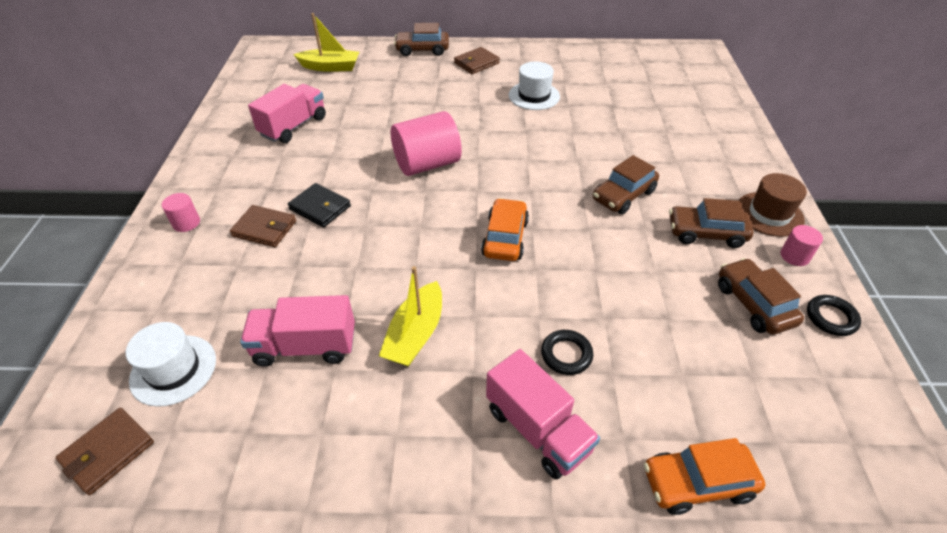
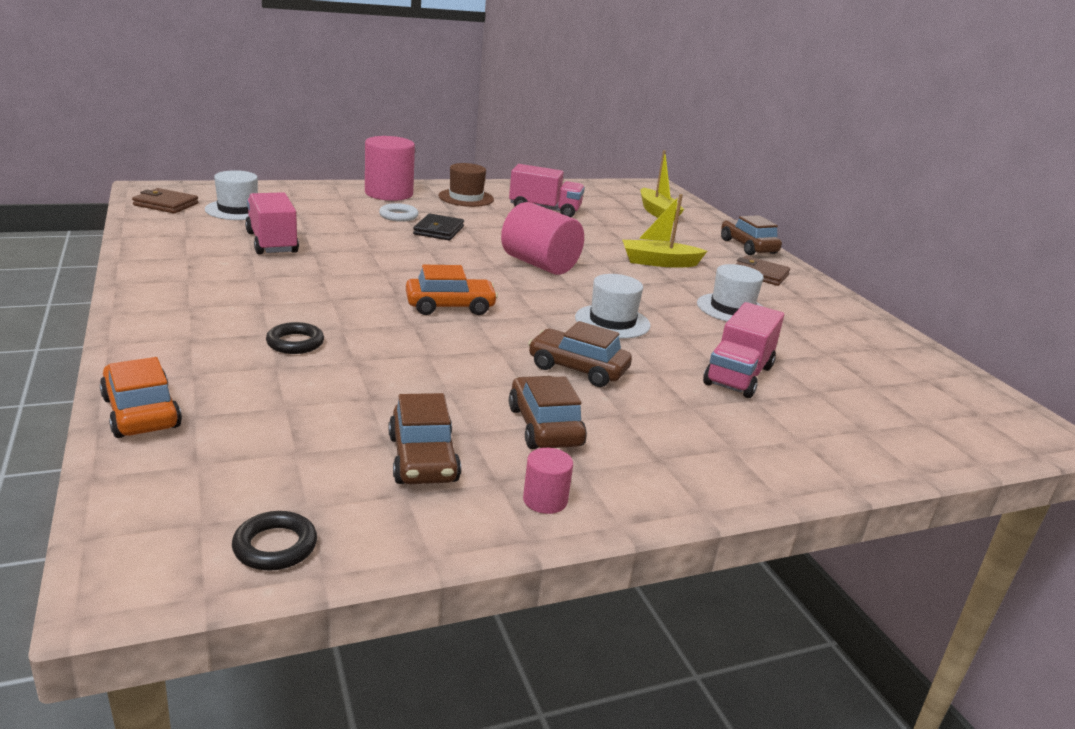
camera: 65 degrees right, 20 degrees down
pink cylinder [162,193,200,232] -> pink cylinder [365,136,415,201], size x2.11
brown wallet [230,205,296,247] -> white ring [379,203,419,222]
yellow boat [379,266,442,367] -> yellow boat moved to [622,194,707,268]
pink truck [486,349,600,479] -> pink truck moved to [703,302,784,398]
brown car [718,258,804,335] -> brown car turned 120 degrees clockwise [389,393,461,484]
brown hat [738,173,807,237] -> brown hat moved to [439,163,494,207]
black ring [807,295,861,336] -> black ring moved to [232,511,317,571]
none -> white hat [575,274,651,338]

